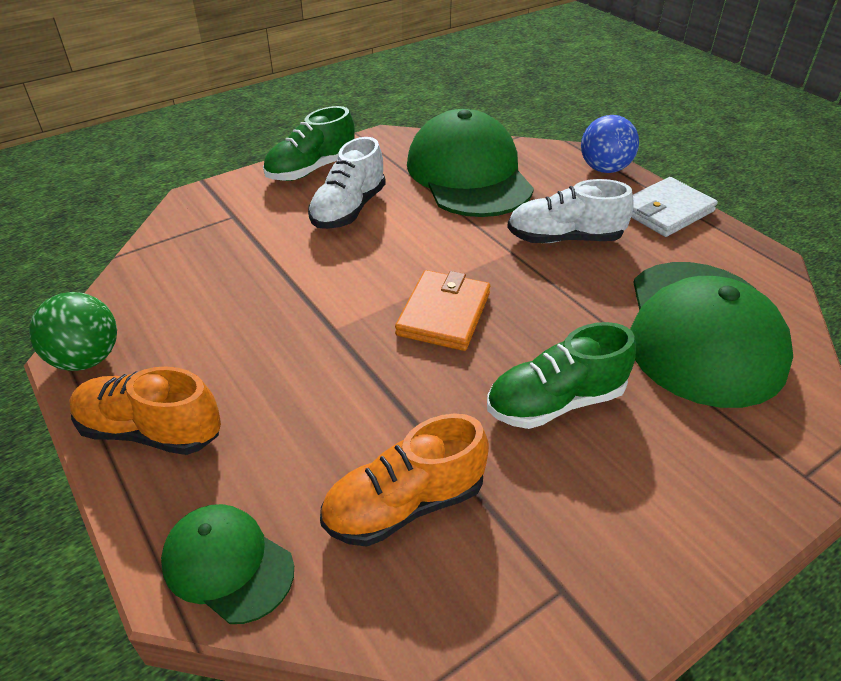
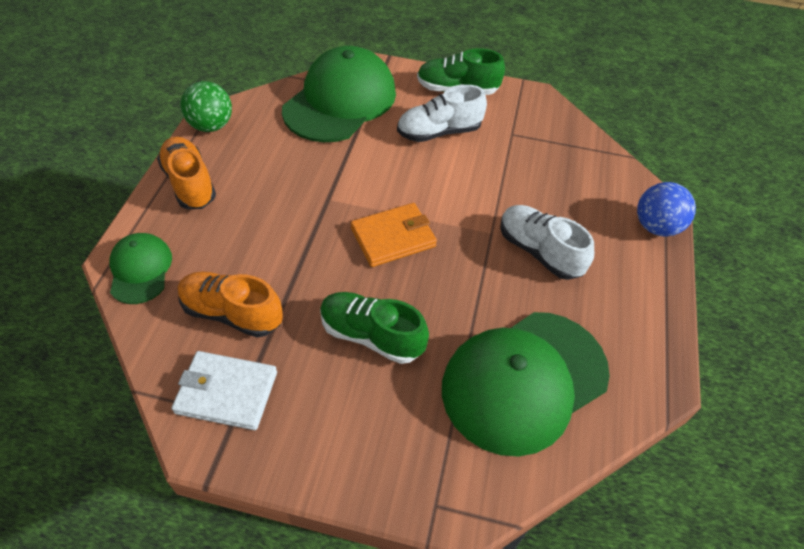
camera: 45 degrees right, 10 degrees up
green cap [407,109,534,217] -> green cap moved to [282,46,396,142]
white wallet [631,177,718,237] -> white wallet moved to [171,351,277,430]

